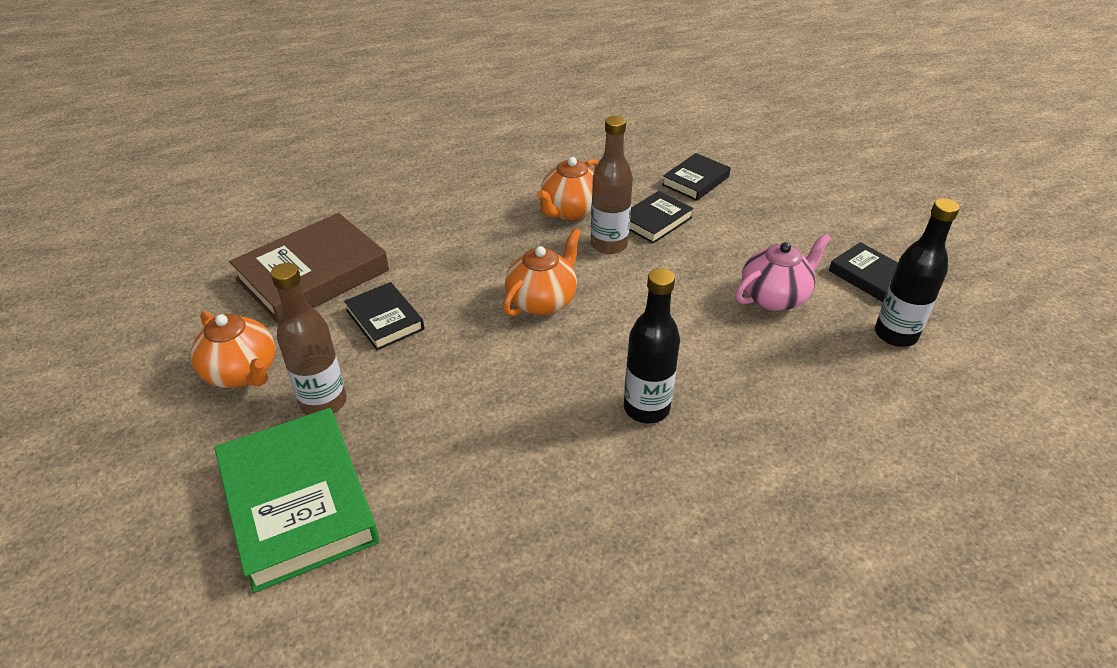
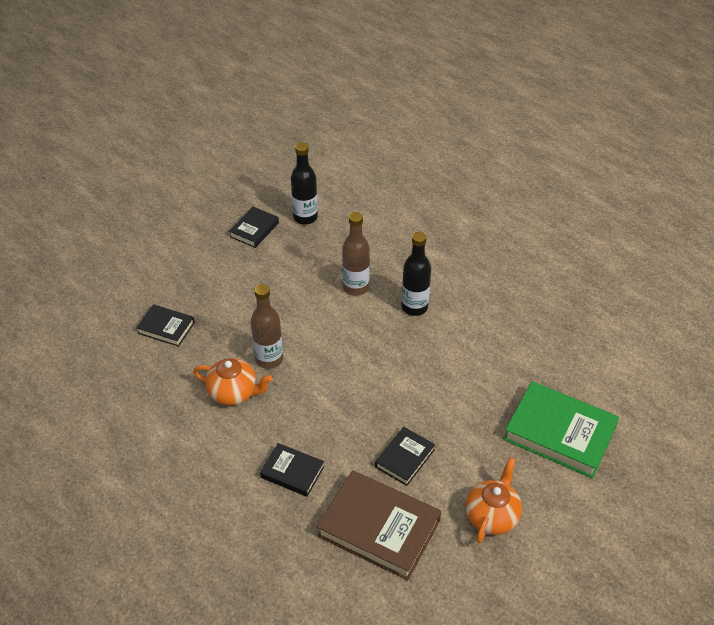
camera: 110 degrees left, 5 degrees up
green book [214,408,380,593] -> green book turned 75 degrees clockwise [504,381,619,478]
brown bottle [271,263,347,415] -> brown bottle moved to [342,212,370,296]
orange teapot [503,228,581,316] -> none
black book [629,191,694,244] -> black book moved to [260,443,324,497]
pink teapot [735,233,831,311] -> none

